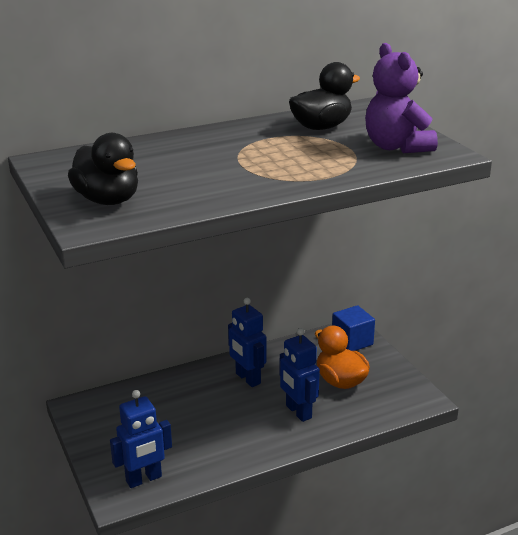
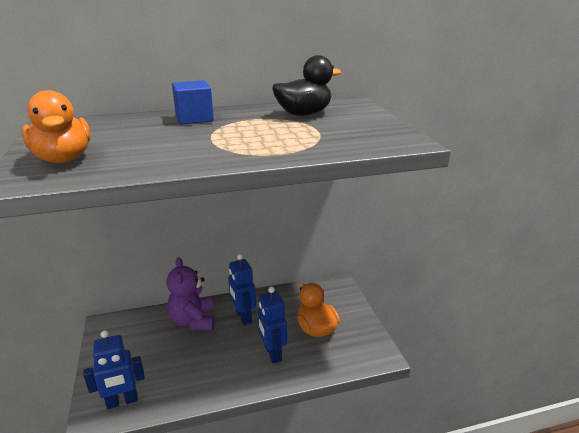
camera: 10 degrees right, 0 degrees up
black duck [68,133,138,205] -> orange duck [22,90,91,163]
blue cube [332,305,375,351] -> blue cube moved to [172,80,214,125]
purple teddy bear [365,43,438,153] -> purple teddy bear moved to [166,257,215,330]

